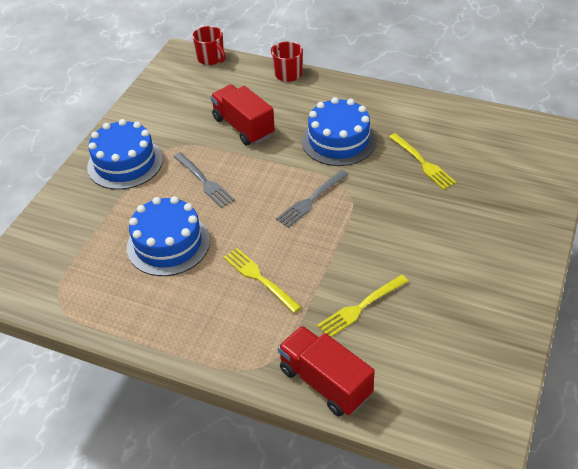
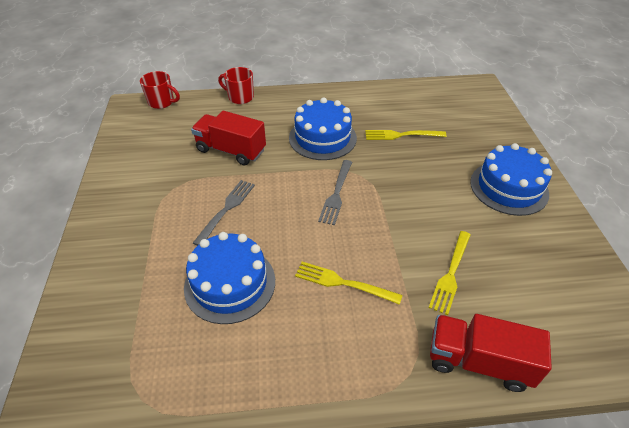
camera: 30 degrees left, 0 degrees up
blue cake [87,119,163,190] -> blue cake moved to [470,143,552,216]
grey fork [174,152,235,208] -> grey fork turned 90 degrees counterclockwise [193,180,255,246]
yellow fork [389,133,456,190] -> yellow fork turned 150 degrees clockwise [365,130,447,140]

